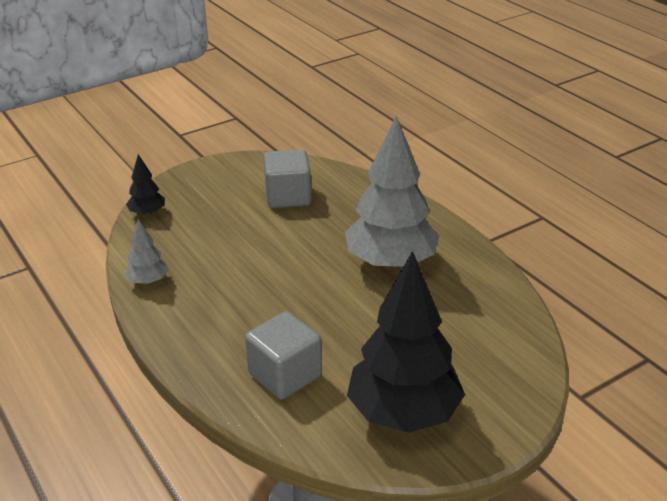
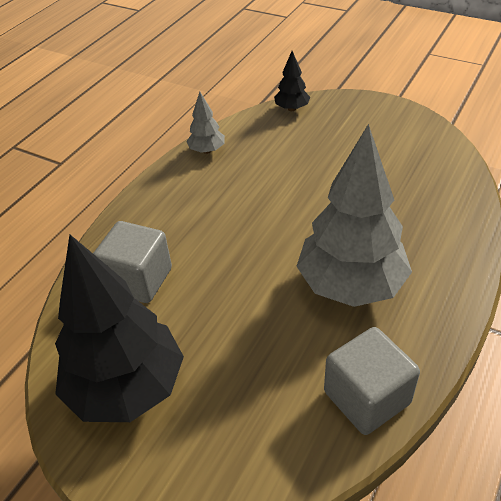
camera: 65 degrees right, 10 degrees up
grey cube [264,149,311,208] -> grey cube moved to [324,327,420,435]

